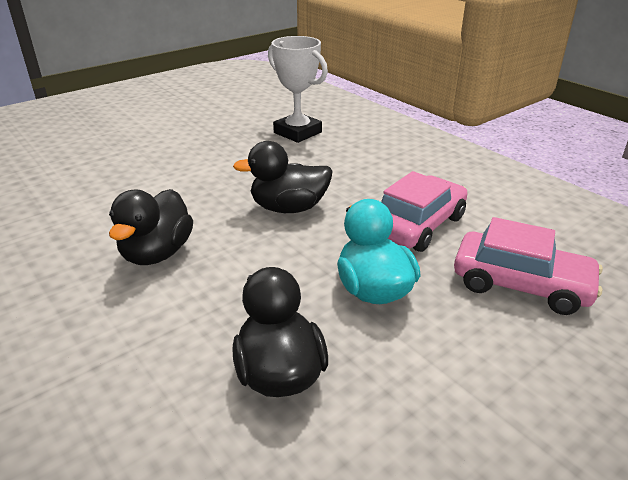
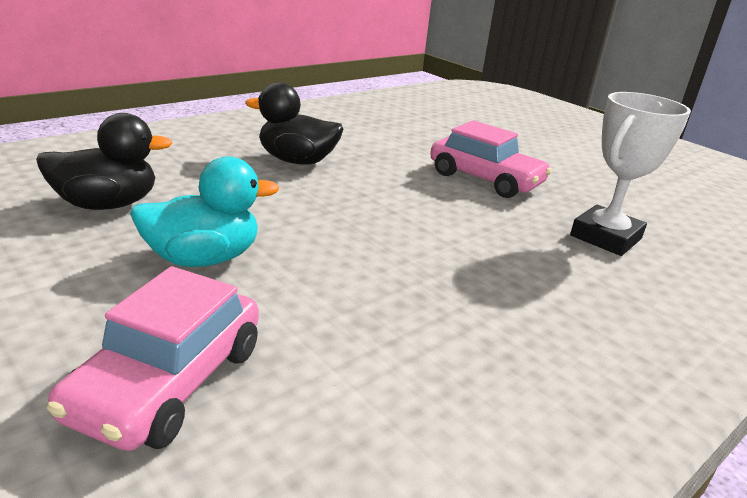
camera: 85 degrees right, 5 degrees down
black duck [233,141,333,213] -> none
pink car [381,171,468,252] -> pink car moved to [430,120,552,198]

